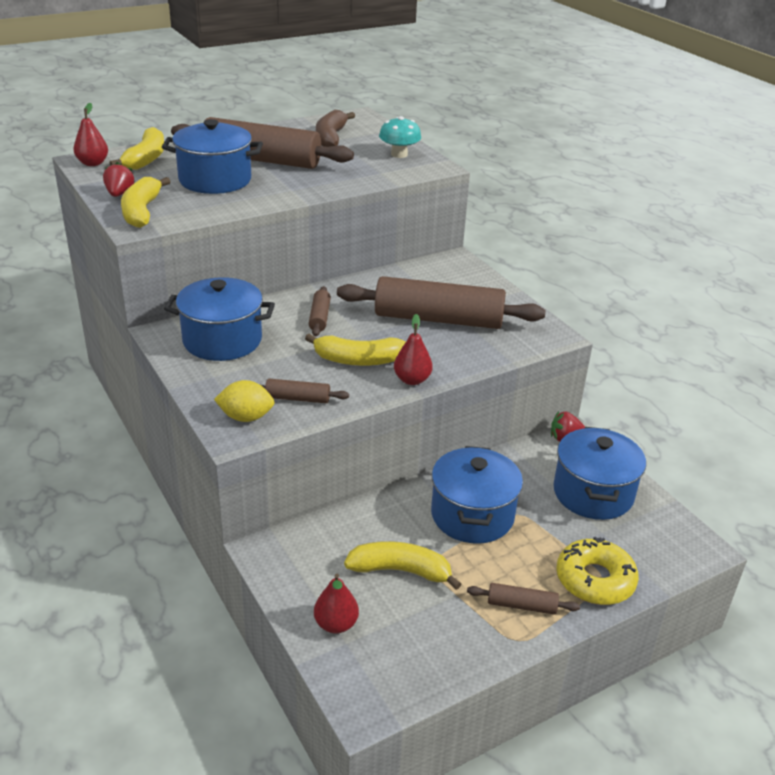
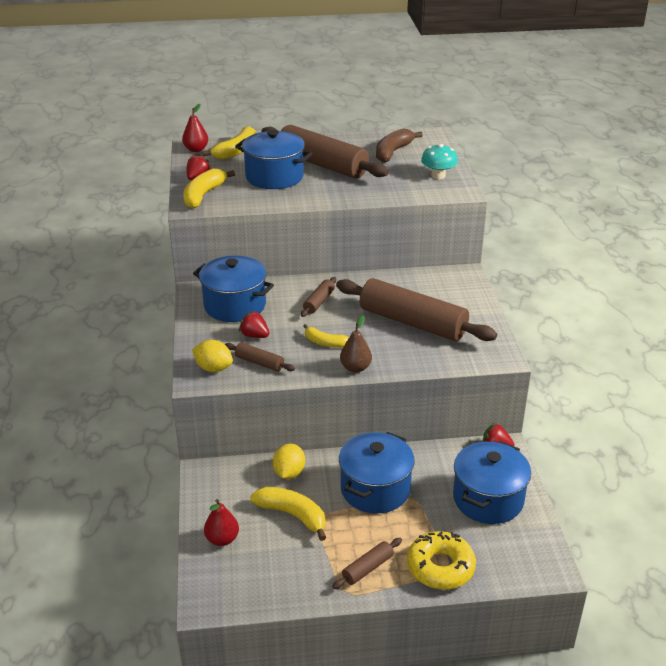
camera: 25 degrees right, 0 degrees up
yellow banana [305,334,406,366] -> yellow banana [303,324,349,348], size x0.64
red pear [394,314,433,385] -> brown pear [340,316,372,373]
brown rolling pin [467,583,580,615] -> brown rolling pin turned 75 degrees counterclockwise [332,538,402,589]
none -> red strawberry [239,311,269,338]
none -> yellow lemon [273,444,305,479]

